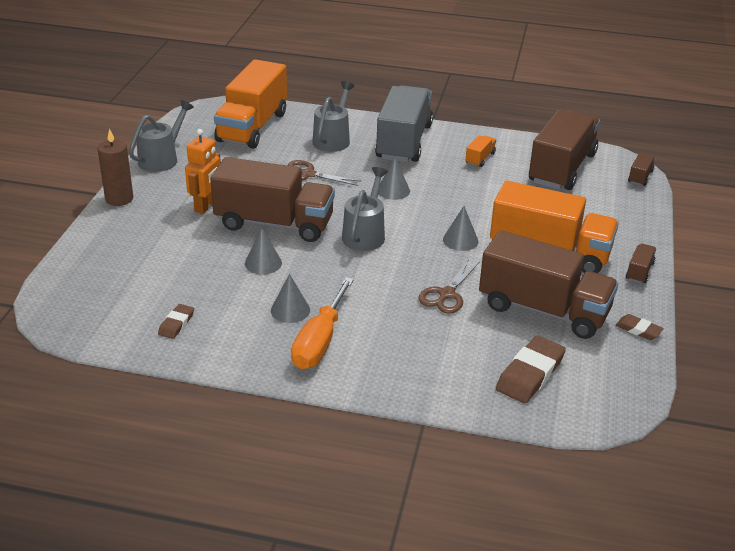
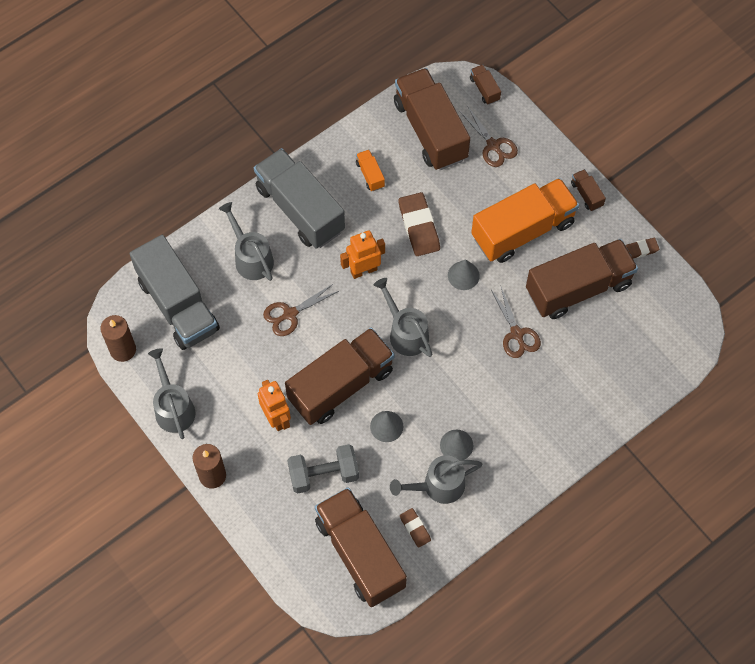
camera: 50 degrees left, 30 degrees up
orange truck [214,59,287,149] -> grey truck [130,235,220,350]
orange screwdriver [291,277,354,369] -> none
grey cone [378,158,410,200] -> orange robot [340,230,385,279]
brown eraser [496,335,566,404] -> brown eraser moved to [398,192,440,256]
none -> brown candle [100,315,136,362]
none -> grey dumbbell [287,444,359,494]
none -> brown truck [315,487,407,607]
none -> grey watering can [390,455,482,504]
none -> brown scissors [459,107,518,167]

